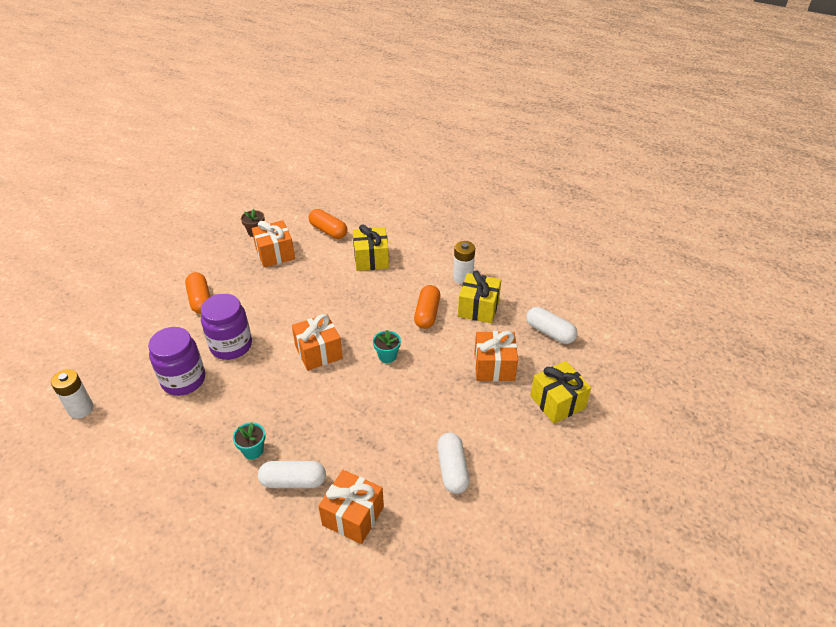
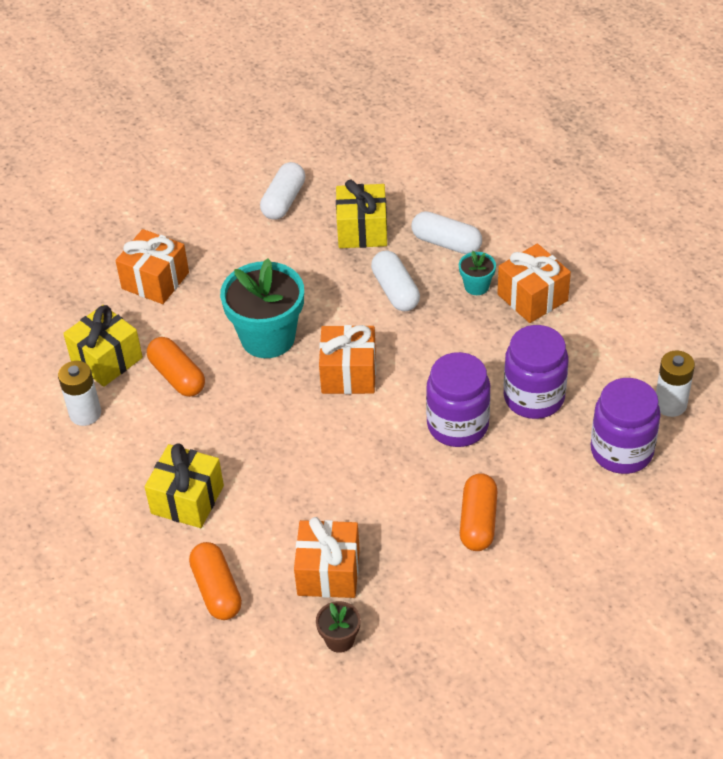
camera: 150 degrees left, 5 degrees up
orange gift [318,470,384,544] -> orange gift moved to [497,244,571,323]
turquoise flower pot [373,330,401,363] -> turquoise flower pot [220,258,304,358], size x2.16
orange capsule [414,285,440,329] -> orange capsule turned 75 degrees counterclockwise [147,337,205,397]
white capsule [526,307,578,344] -> white capsule moved to [371,250,420,311]
yellow gift [530,361,591,424] -> yellow gift moved to [336,180,387,248]
none -> purple jar [591,378,661,474]

